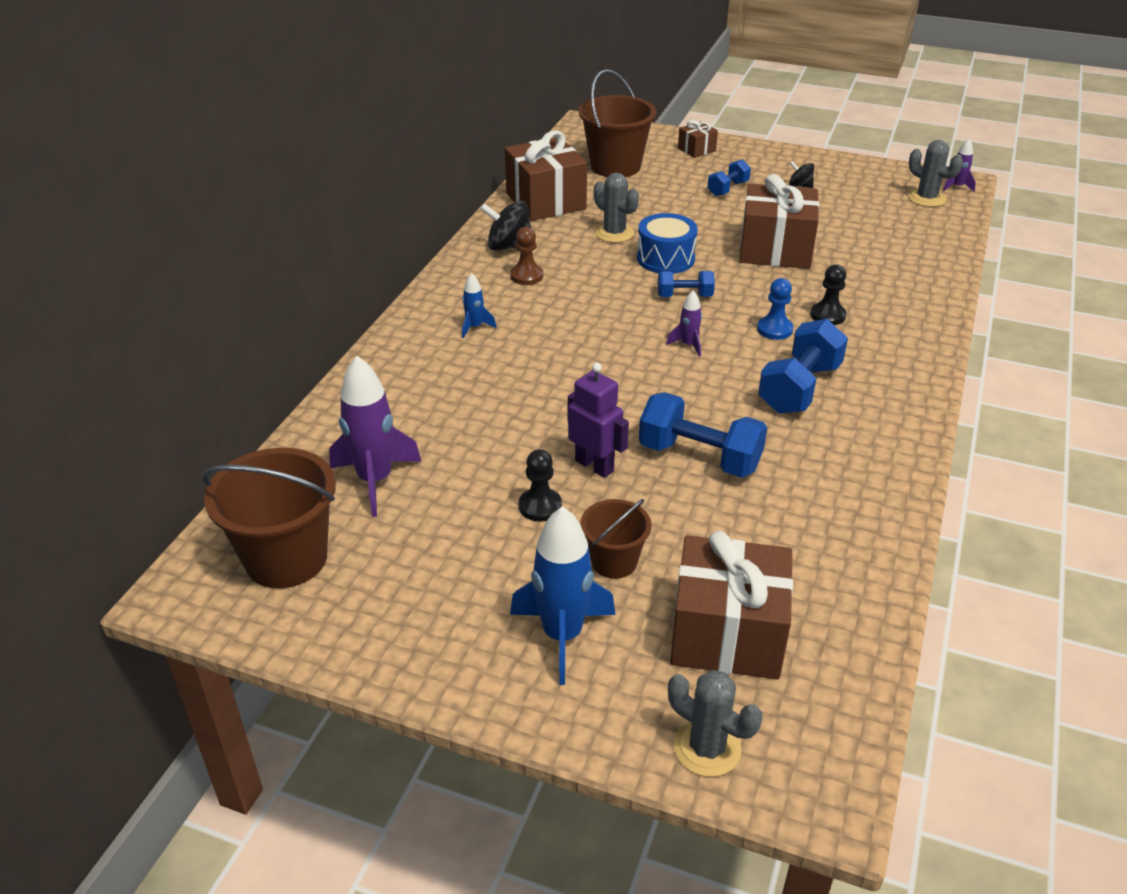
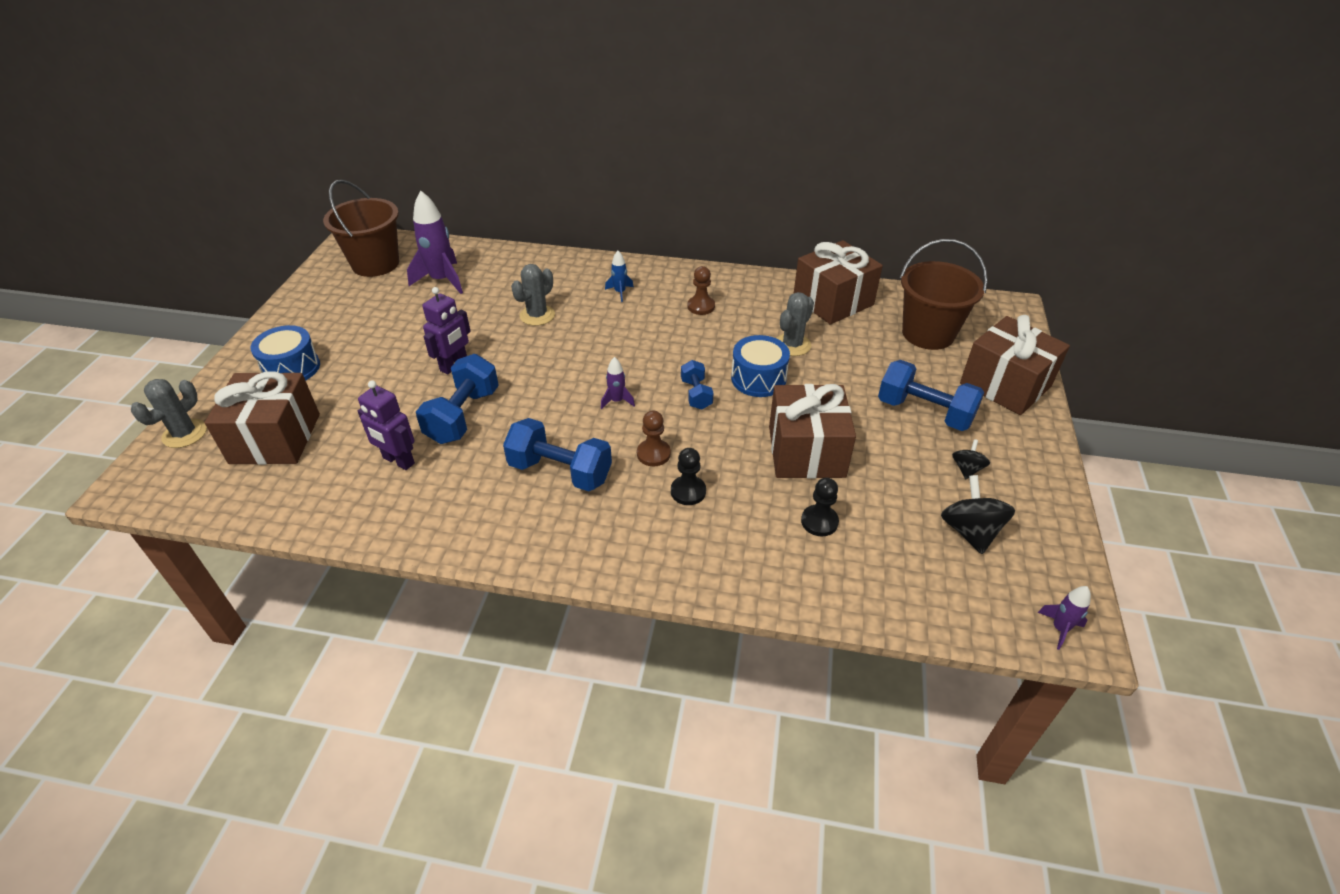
camera: 80 degrees right, 5 degrees up
black spinning top [480,200,531,251] -> black spinning top moved to [941,475,1015,554]
blue rocket [510,506,615,685] -> blue drum [250,325,320,381]
black pawn [519,449,562,522] -> black pawn moved to [801,478,839,536]
brown bucket [581,499,652,579] -> none
brown gift [678,120,718,158] -> brown gift [960,315,1070,415], size x2.11
blue dumbbell [707,159,751,196] -> blue dumbbell [878,360,984,431], size x1.77
blue pawn [757,278,793,340] -> brown pawn [637,410,671,466]
grey cactus [908,140,963,207] -> grey cactus moved to [511,264,555,326]
none -> purple robot [358,380,415,470]

